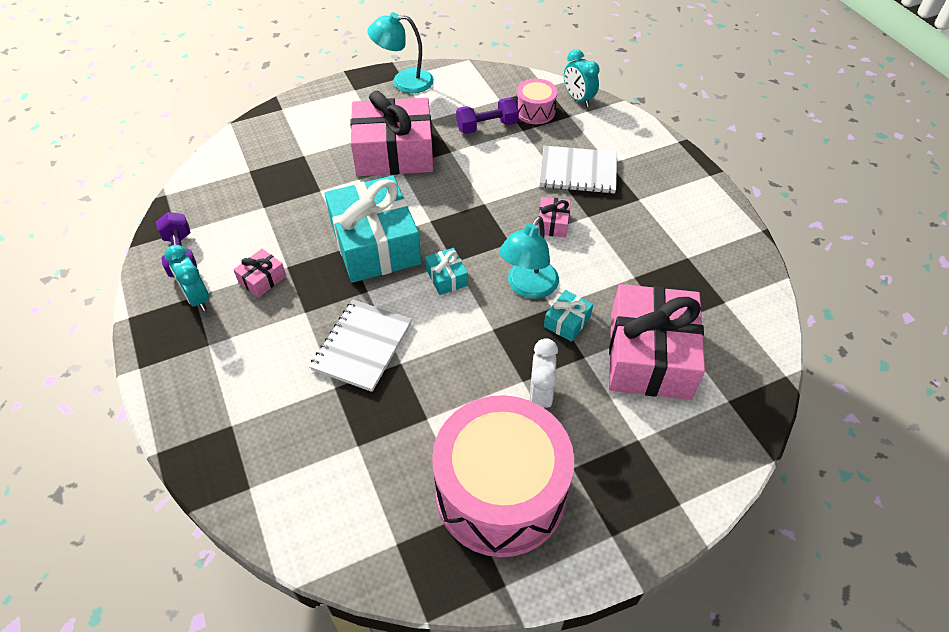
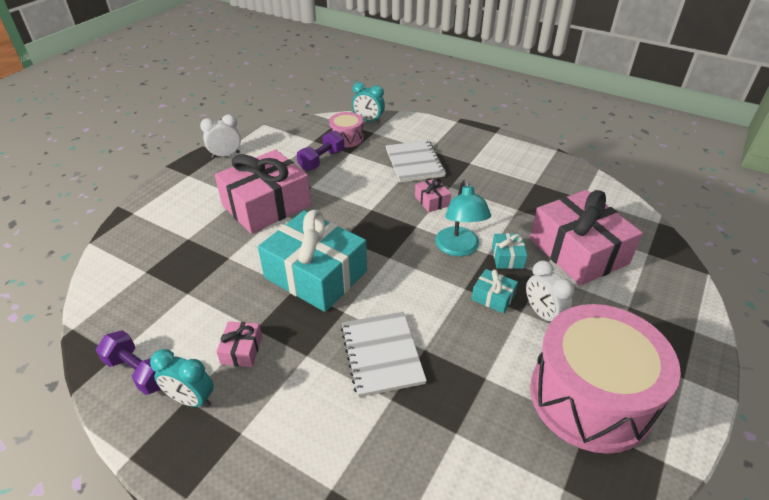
camera: 35 degrees left, 10 degrees down
turquoise lamp [367,12,434,93] -> white clock [200,114,241,158]
turquoise gift [425,248,468,295] -> turquoise gift moved to [472,269,518,313]
white notebook [539,146,617,194] -> white notebook turned 75 degrees counterclockwise [386,140,446,182]

